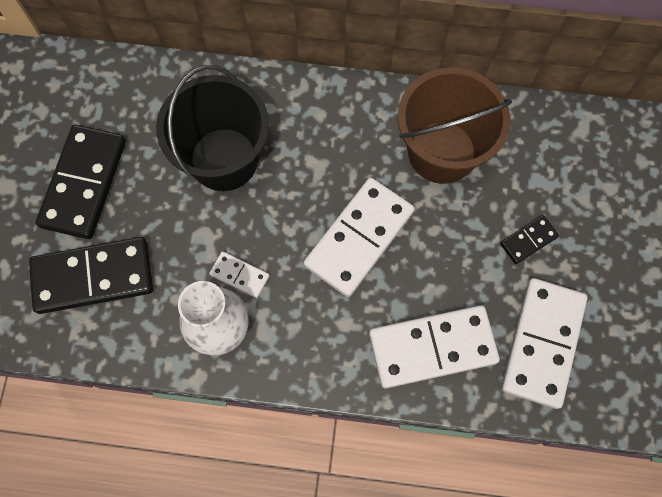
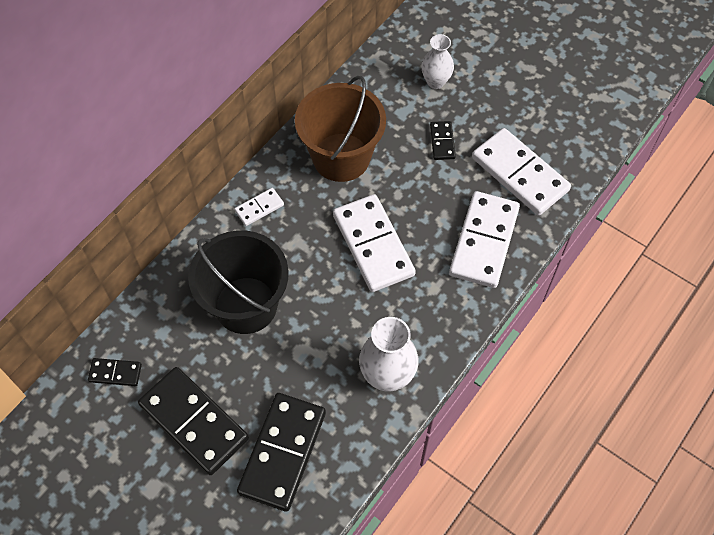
camera: 60 degrees left, 10 degrees down
white domino [209,251,270,298] -> white domino moved to [235,188,284,226]
none -> black domino [88,358,142,386]
none -> white vase [421,34,454,89]

